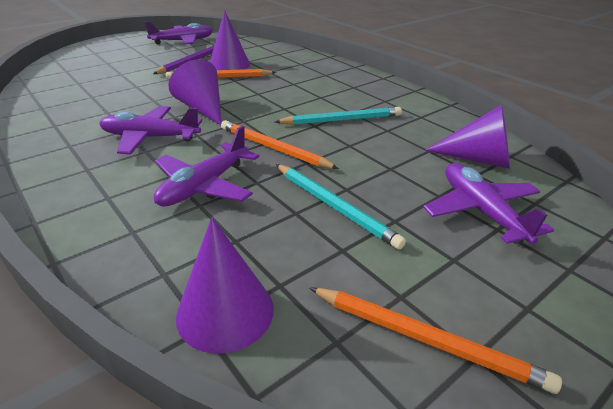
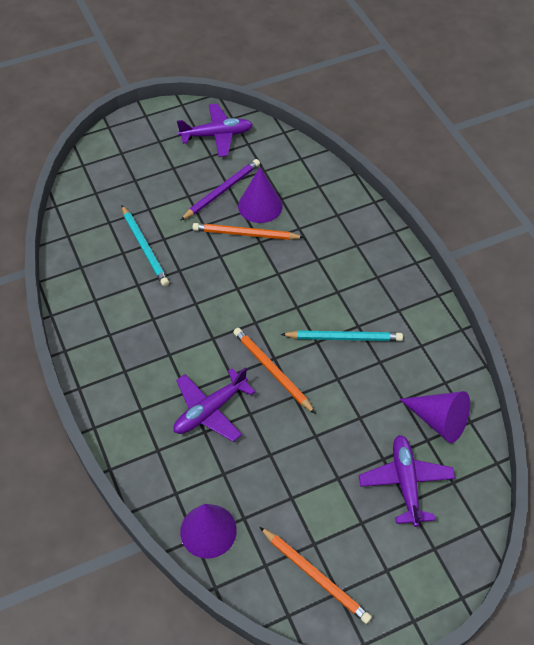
camera: 15 degrees right, 20 degrees up
purple plane [99,106,202,154] -> none
purple cone [169,59,221,125] -> none
turquoise pencil [276,164,406,250] -> turquoise pencil moved to [122,205,169,286]

